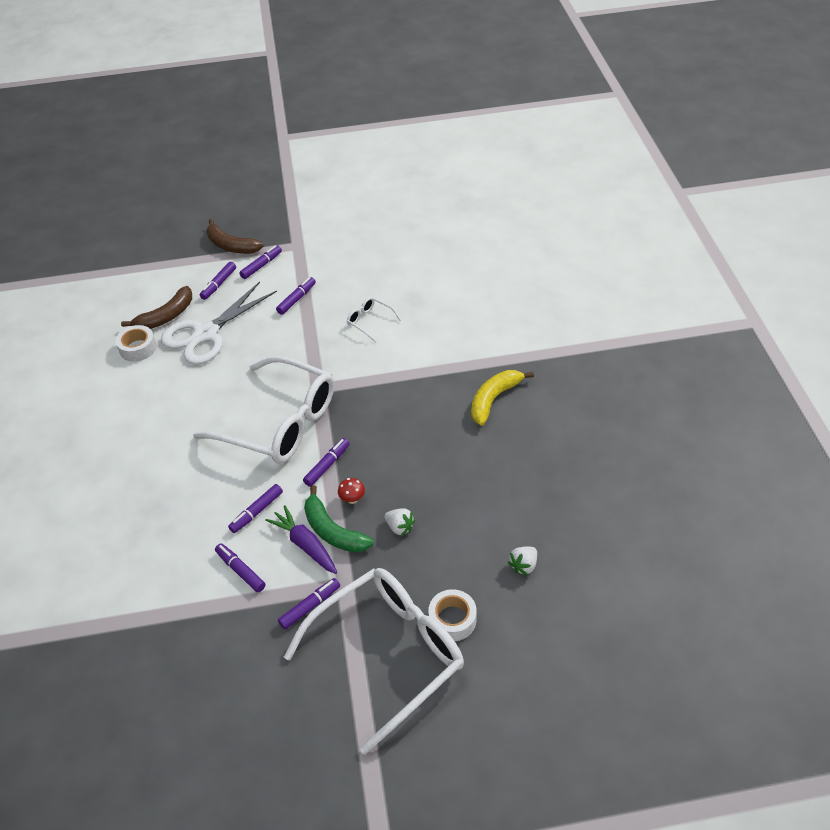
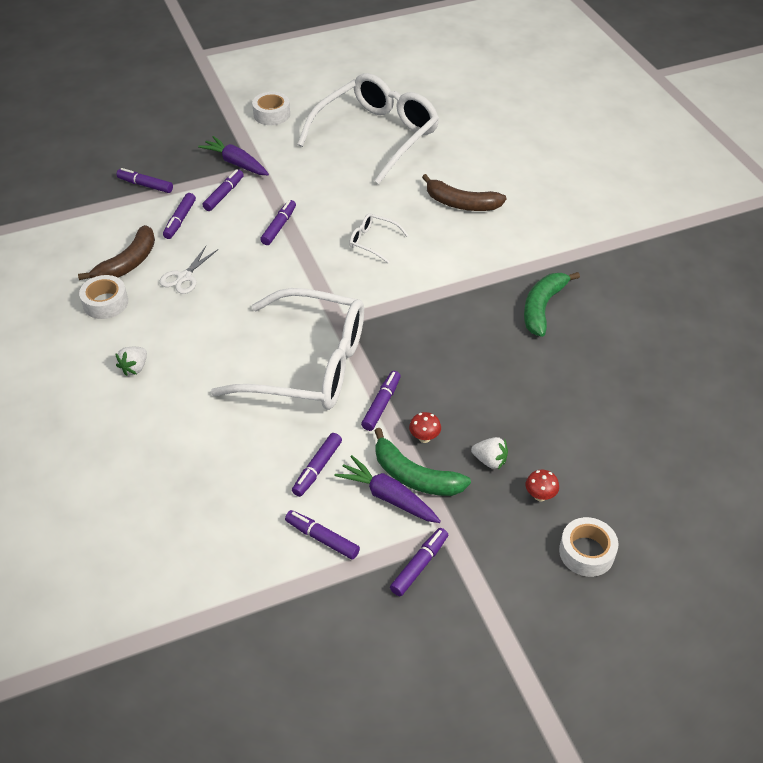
camera: 15 degrees left, 0 degrees up
white scissors [161,281,277,365] -> white scissors [160,246,218,294], size x0.47
brown banana [207,219,264,254] -> brown banana moved to [422,174,506,211]
white glasses [284,568,464,754] -> white glasses moved to [297,73,439,184]
yellow banana [471,370,534,426] -> green banana [524,272,580,337]
white strawberry [508,546,537,575] -> white strawberry moved to [115,347,147,376]
none -> purple marker [117,168,173,193]
none -> purple carrot [198,136,269,175]
none -> white tape [252,92,290,125]
none -> red mushroom [526,470,559,502]

